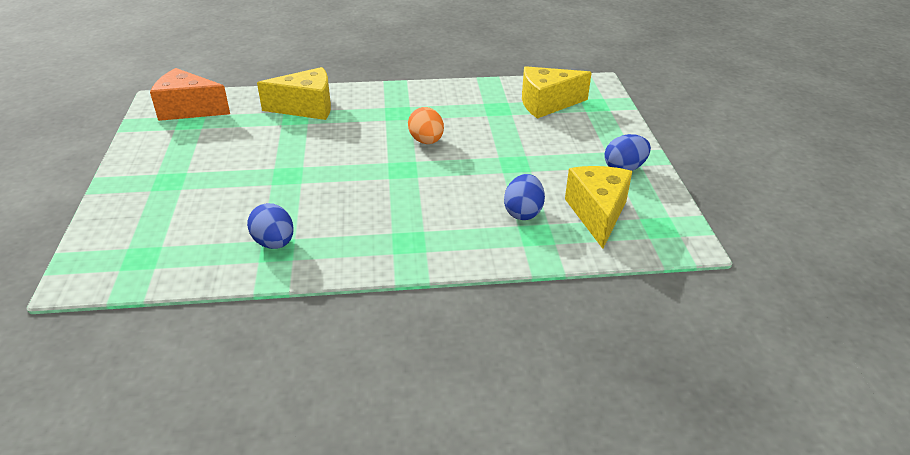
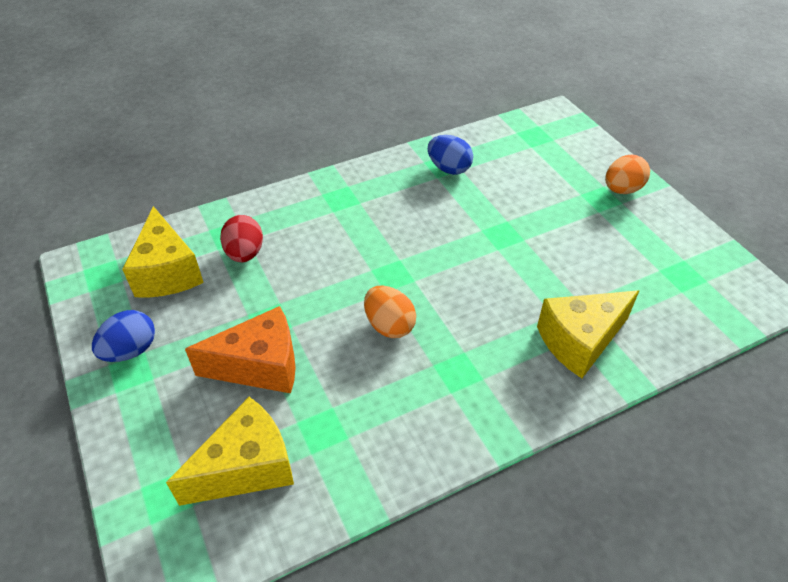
camera: 160 degrees right, 10 degrees up
orange cheese [150,68,230,121] -> orange cheese moved to [185,306,296,393]
blue egg [504,174,545,220] -> red egg [220,215,263,262]
none -> orange egg [605,154,650,194]

